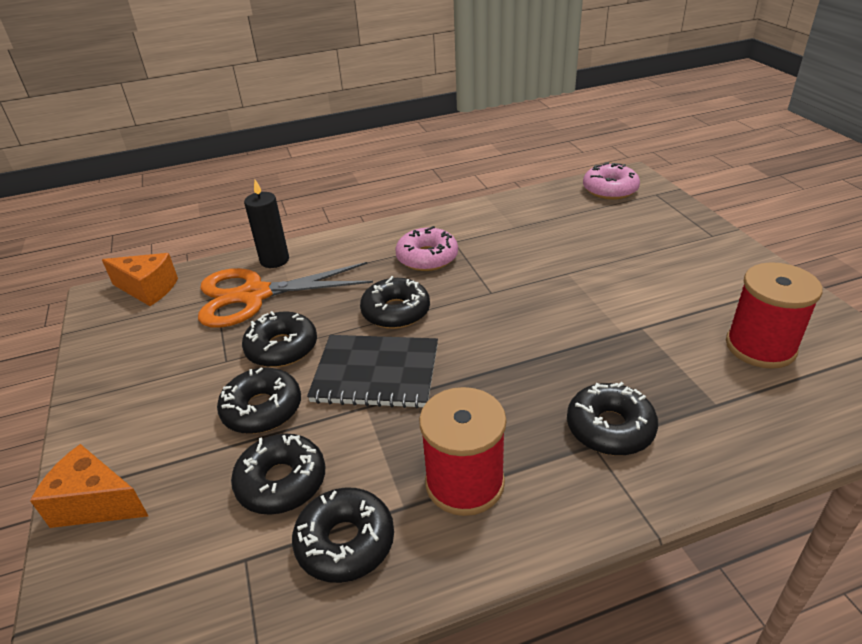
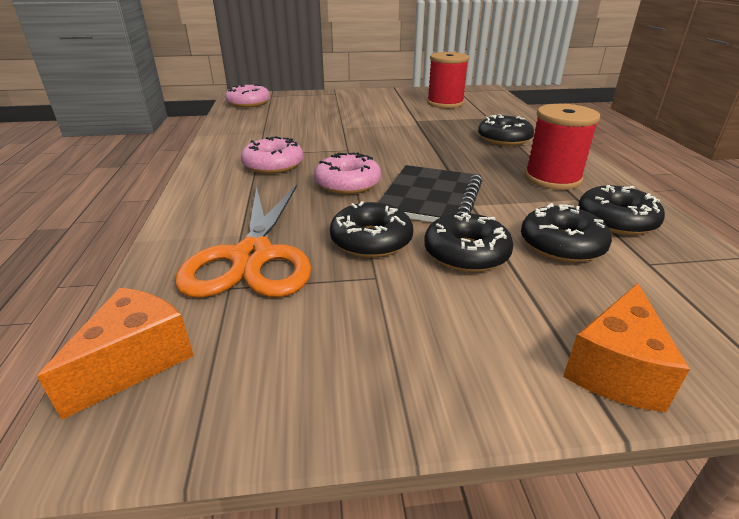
camera: 80 degrees left, 5 degrees down
black candle [244,180,289,268] -> none
black donut [360,276,430,329] -> pink donut [314,152,381,194]

